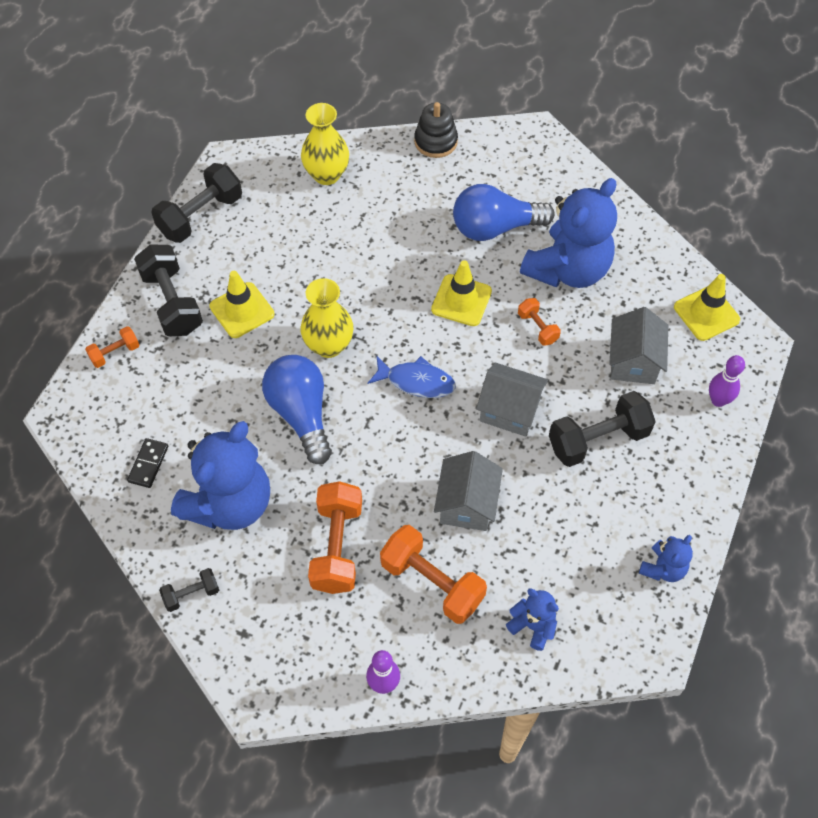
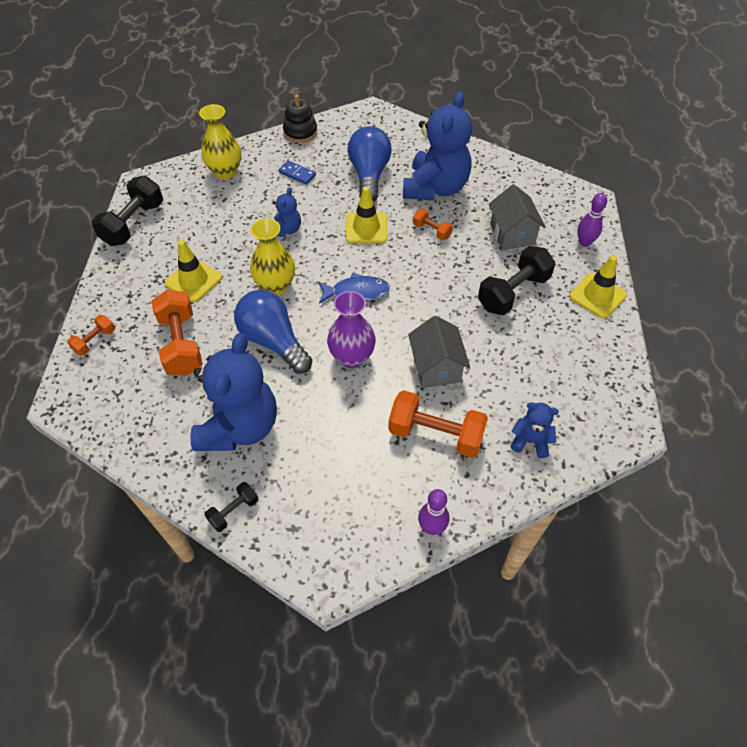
camera: 20 degrees left, 5 degrees down
black domino [127,438,168,488] -> none
black dumbbell [134,245,203,336] -> none
orange dumbbell [308,481,362,594] -> orange dumbbell moved to [152,290,202,376]
blue light bulb [453,184,555,241] -> blue light bulb turned 120 degrees clockwise [347,126,392,202]
grey house [476,363,548,437] -> none
blue teddy bear [639,535,693,582] -> blue teddy bear moved to [273,188,301,237]
yellow traffic cone [674,274,740,341] -> yellow traffic cone moved to [569,255,627,318]
none -> blue domino [279,160,316,185]
none -> purple vase [327,291,376,368]

